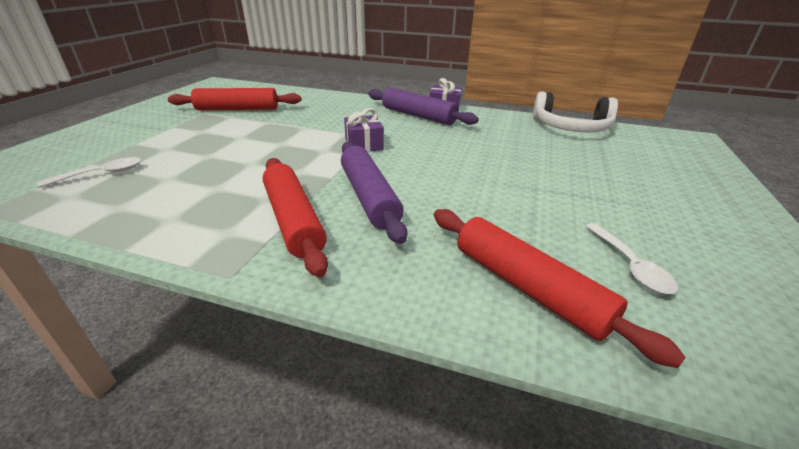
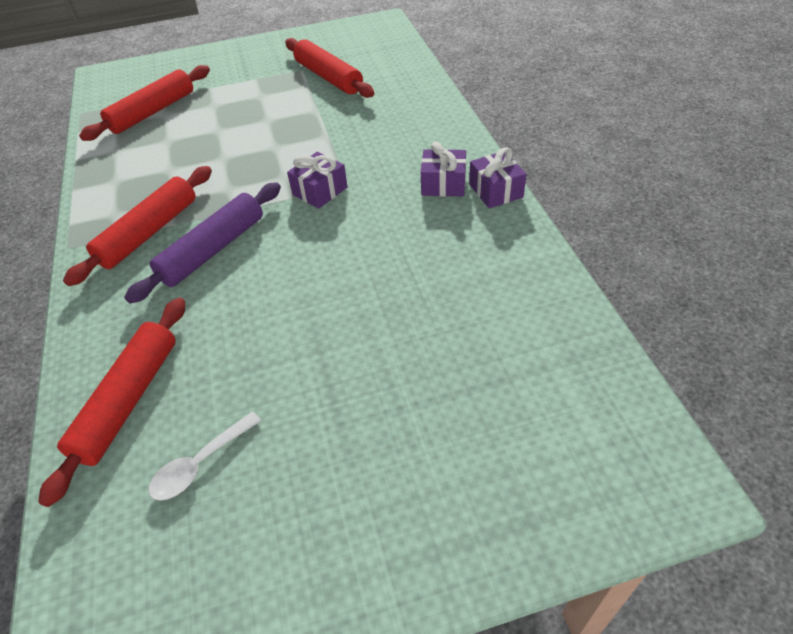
camera: 60 degrees right, 15 degrees up
white spoon [37,157,141,188] -> red rolling pin [79,65,210,141]
purple rolling pin [368,88,479,125] -> purple gift [421,141,466,196]
white headphones [533,91,618,132] -> none

